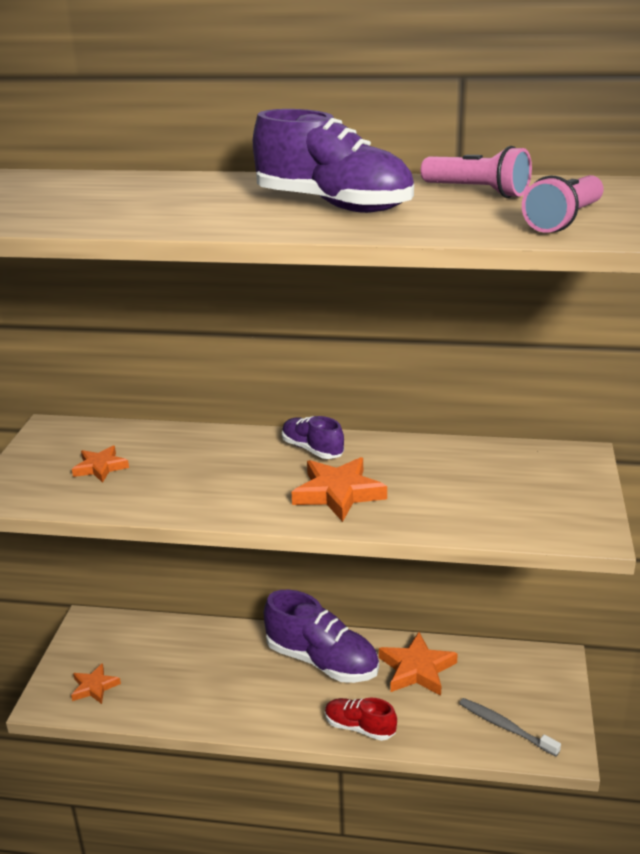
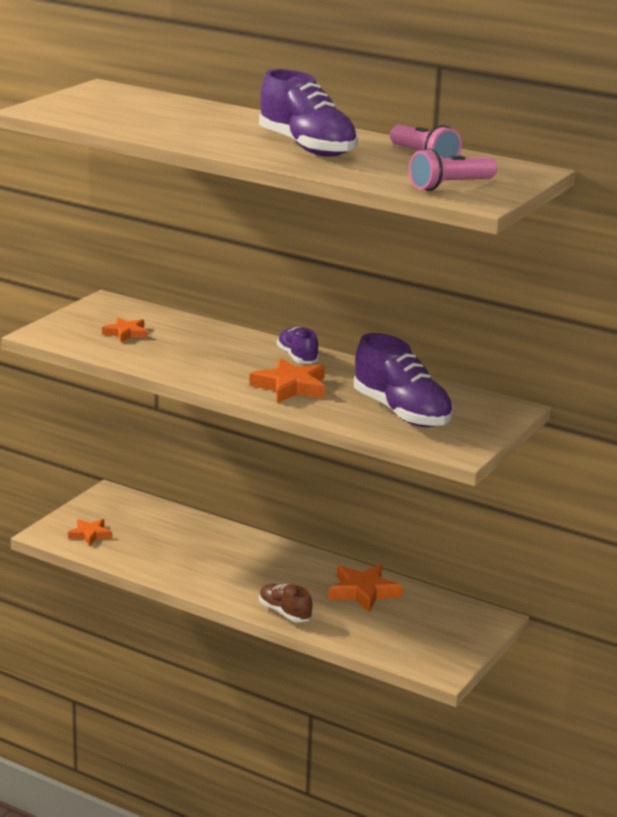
camera: 20 degrees right, 5 degrees down
purple shoe [264,590,379,683] -> purple shoe moved to [354,333,454,427]
red shoe [325,698,397,741] -> brown shoe [259,584,312,622]
grey toothbrush [459,698,561,756] -> none

